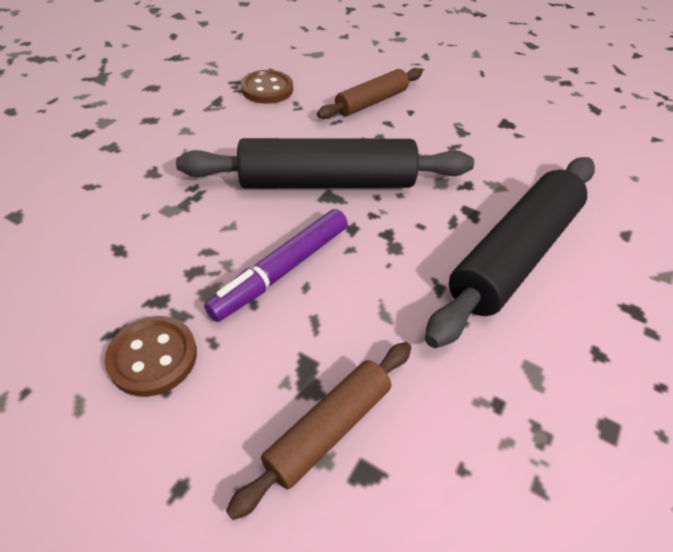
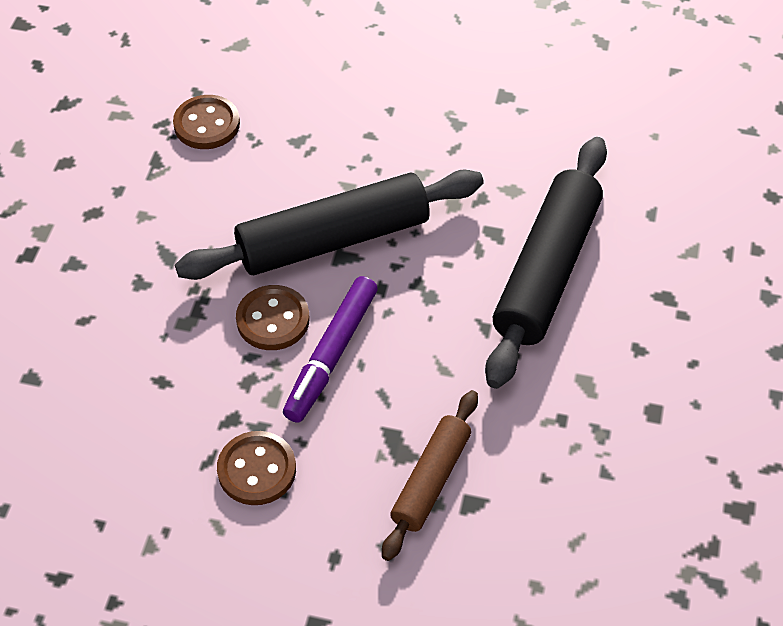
camera: 15 degrees left, 5 degrees up
brown rolling pin [317,68,422,119] -> none
none -> brown button [236,285,309,350]

